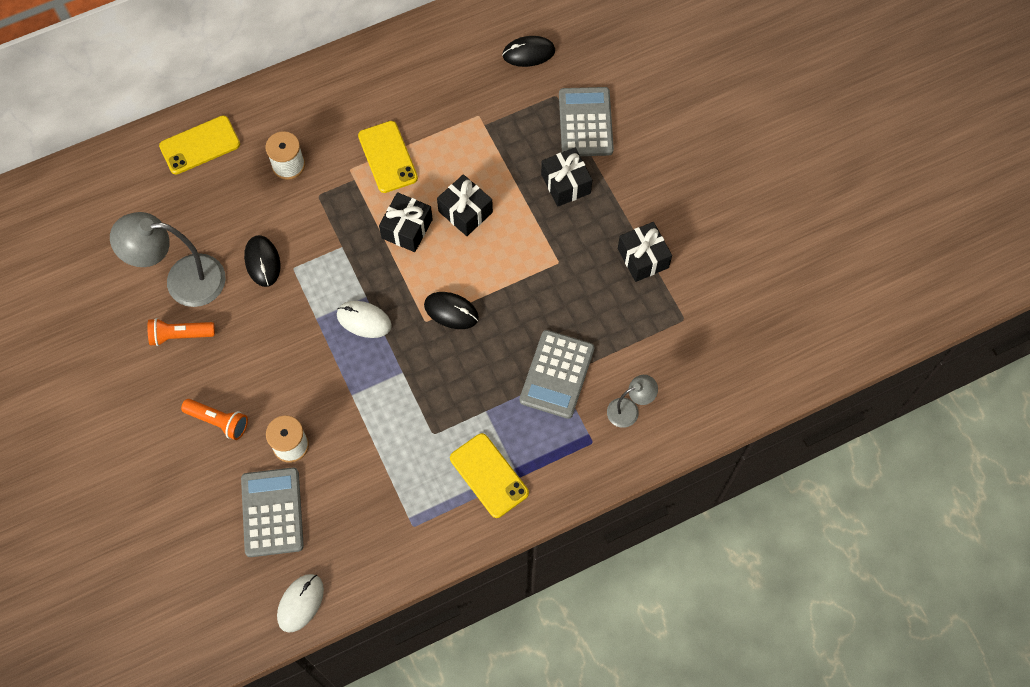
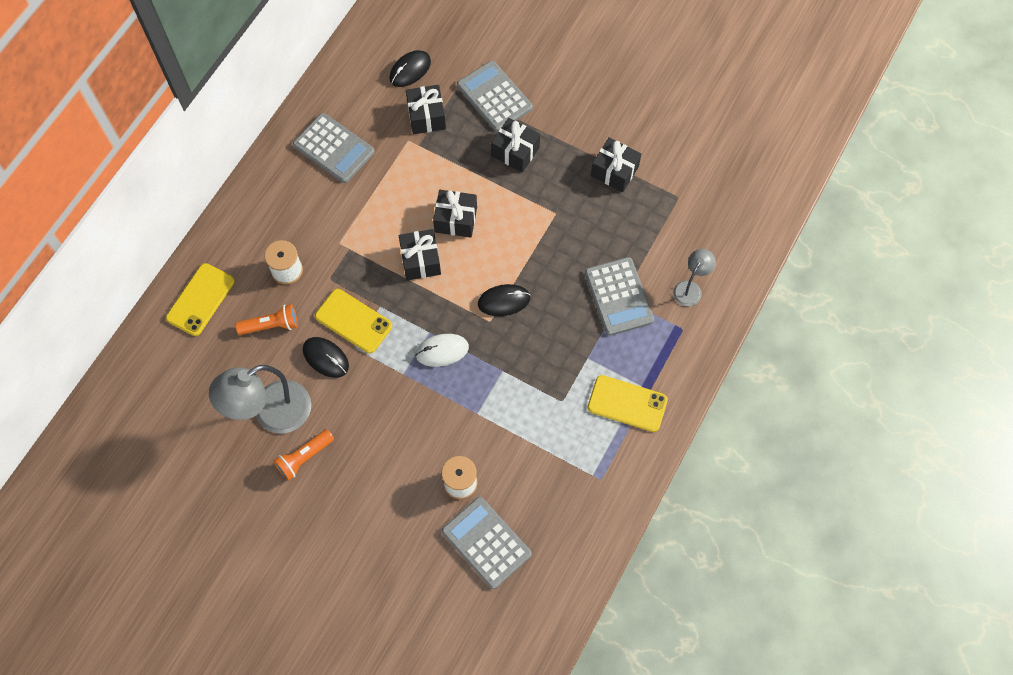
camera: 35 degrees left, 0 degrees up
orange flashlight [181,399,248,440] -> orange flashlight moved to [235,304,298,335]
white mouse [277,574,324,633] -> none
yellow phone [358,121,418,193] -> yellow phone moved to [315,289,392,353]
none -> grey calculator [293,113,375,183]
none -> black gift [406,85,446,134]

